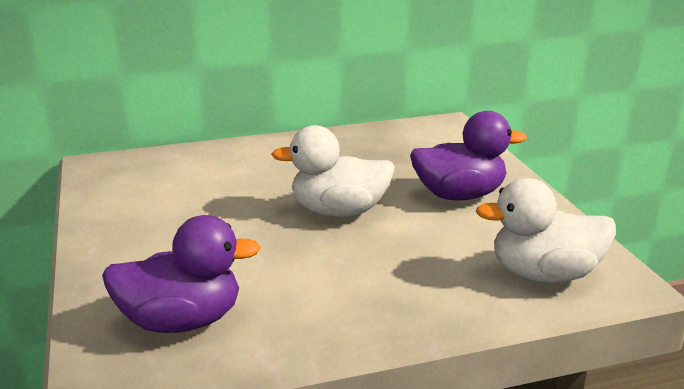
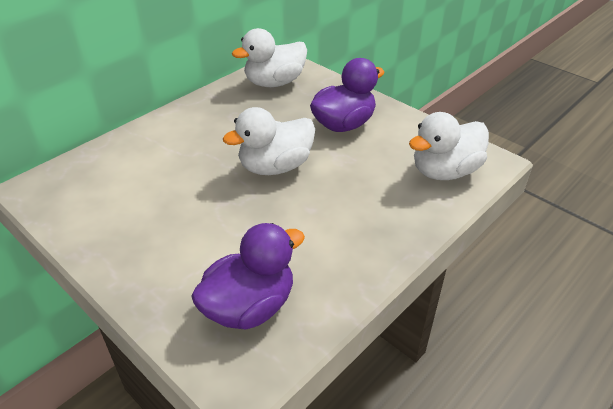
camera: 30 degrees left, 15 degrees up
none -> white duck [232,28,307,87]

